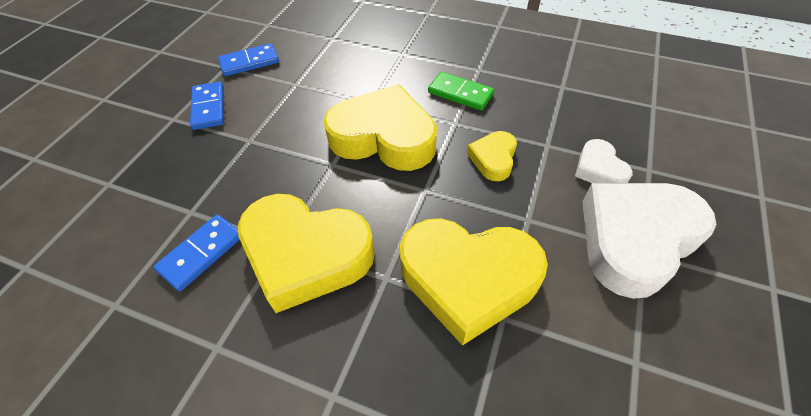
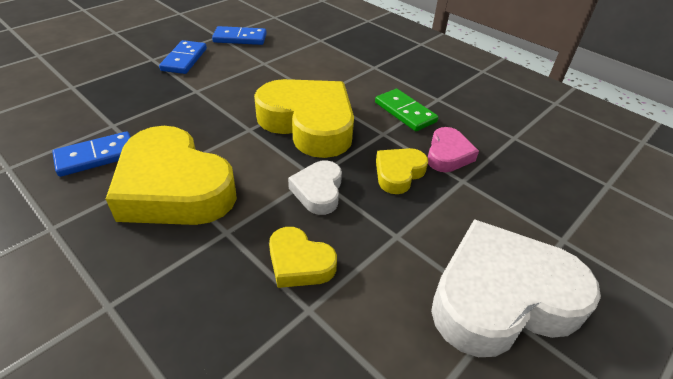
camera: 20 degrees right, 10 degrees down
yellow heart [400,218,548,346] -> yellow heart [269,227,337,288], size x0.49
white heart [575,139,633,183] -> white heart moved to [288,160,342,215]
none -> pink heart [428,127,479,172]

